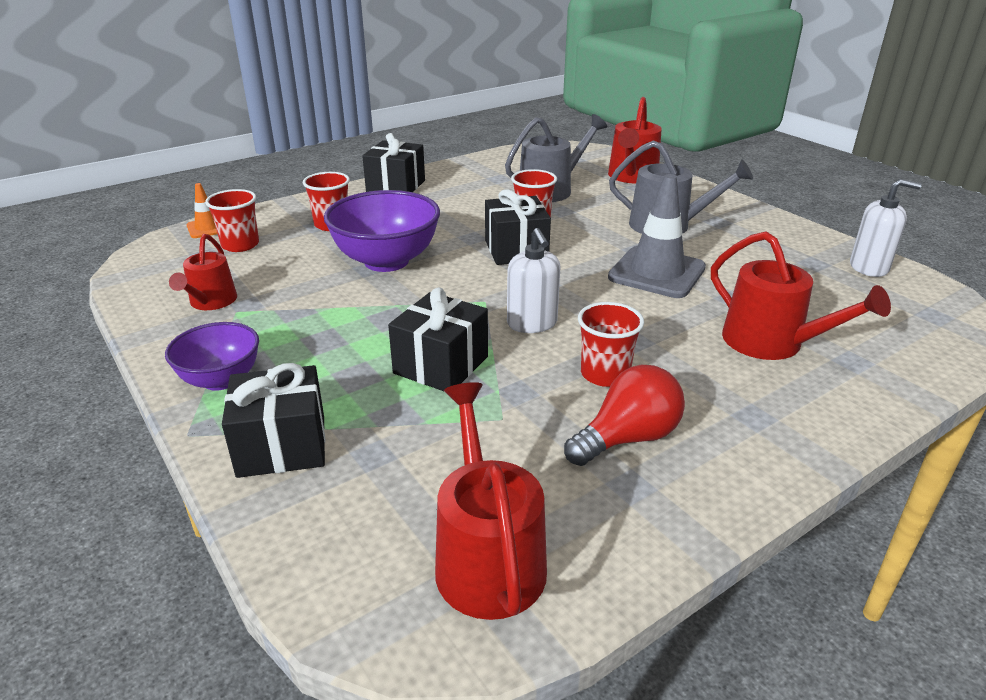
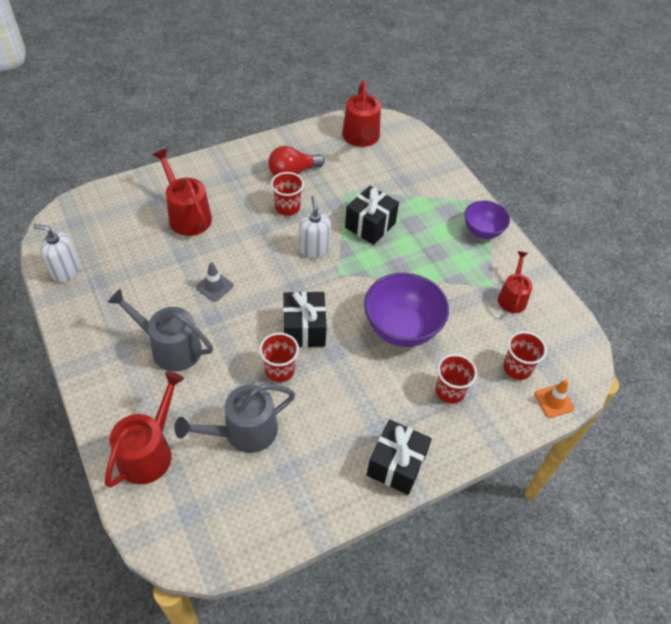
camera: 175 degrees left, 20 degrees up
black gift [222,363,325,478] -> none
grey traffic cone [608,174,706,298] -> grey traffic cone [196,262,234,302], size x0.52

